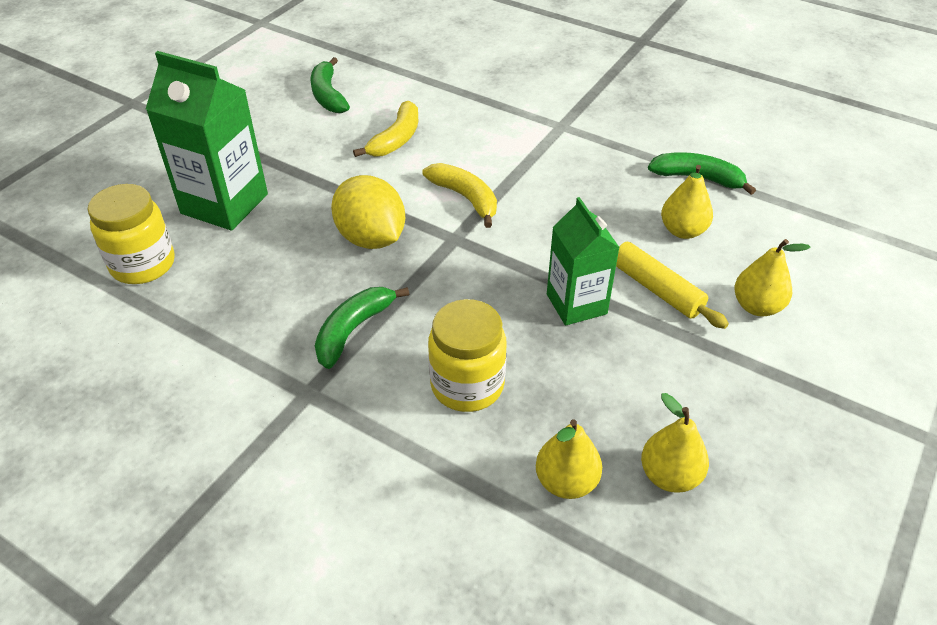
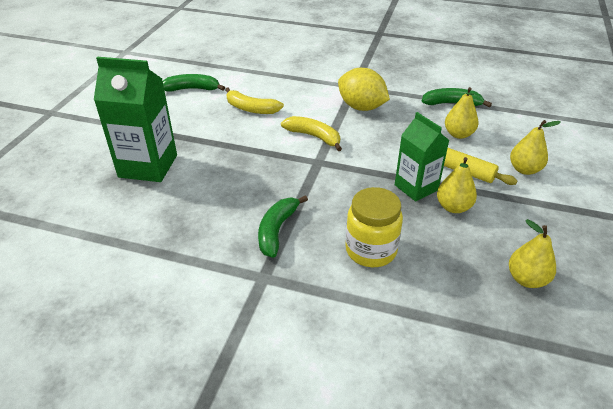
camera: 15 degrees left, 5 degrees down
yellow jar [88,184,175,284] -> none
green banana [311,57,350,113] -> green banana turned 120 degrees clockwise [163,74,225,91]
yellow lemon [331,175,405,249] -> yellow lemon moved to [338,68,390,111]
yellow banana [353,101,418,157] -> yellow banana turned 105 degrees clockwise [225,88,284,114]
yellow pear [536,419,602,499] -> yellow pear moved to [437,157,477,213]

